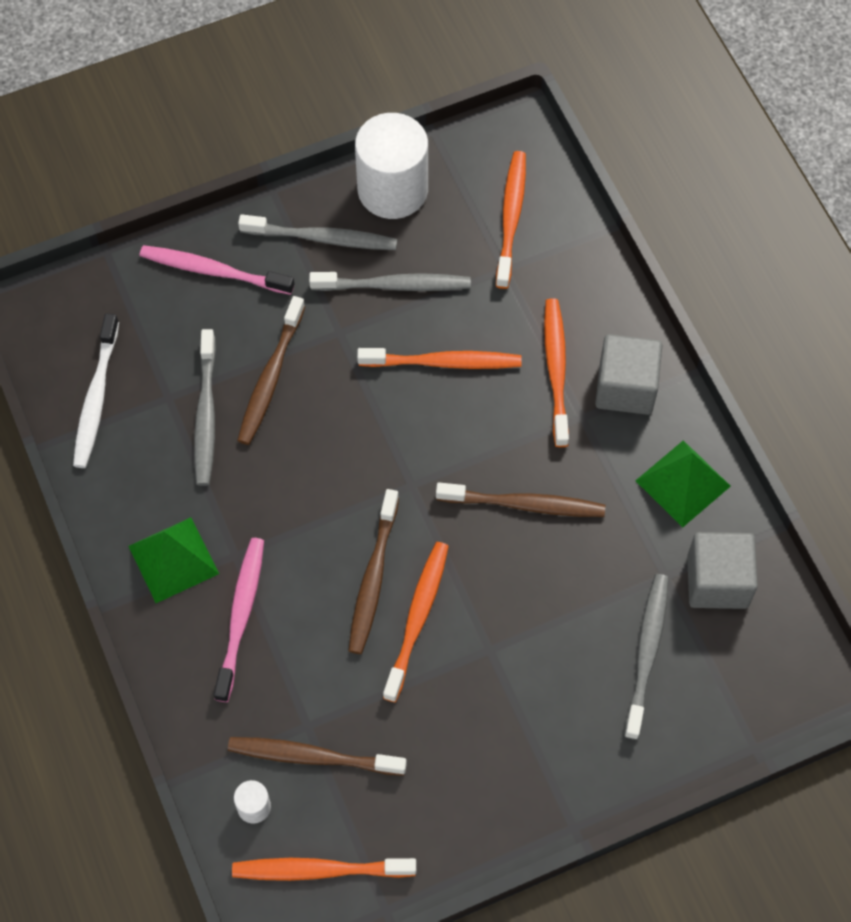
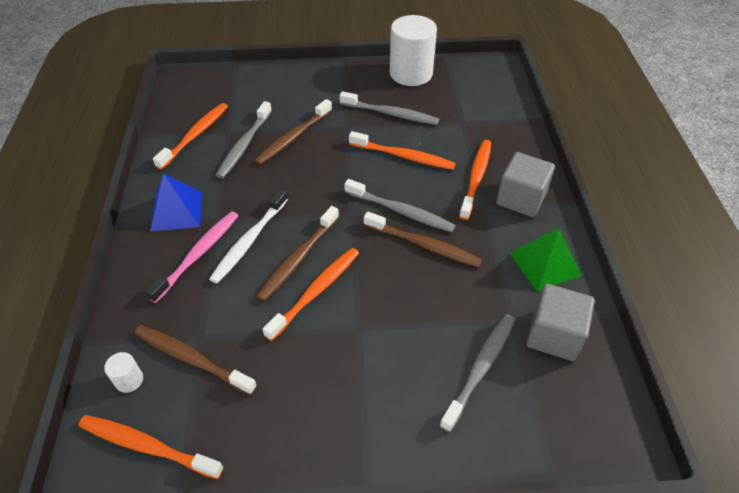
camera: 20 degrees right, 15 degrees down
white toothbrush [73,313,119,468] -> white toothbrush moved to [209,189,288,284]
green pyramid [128,517,219,603] -> blue pyramid [150,174,203,232]
pink toothbrush [140,245,294,295] -> none
grey toothbrush [238,214,397,250] -> grey toothbrush moved to [344,179,456,232]
orange toothbrush [496,151,526,289] -> orange toothbrush moved to [153,103,228,170]

